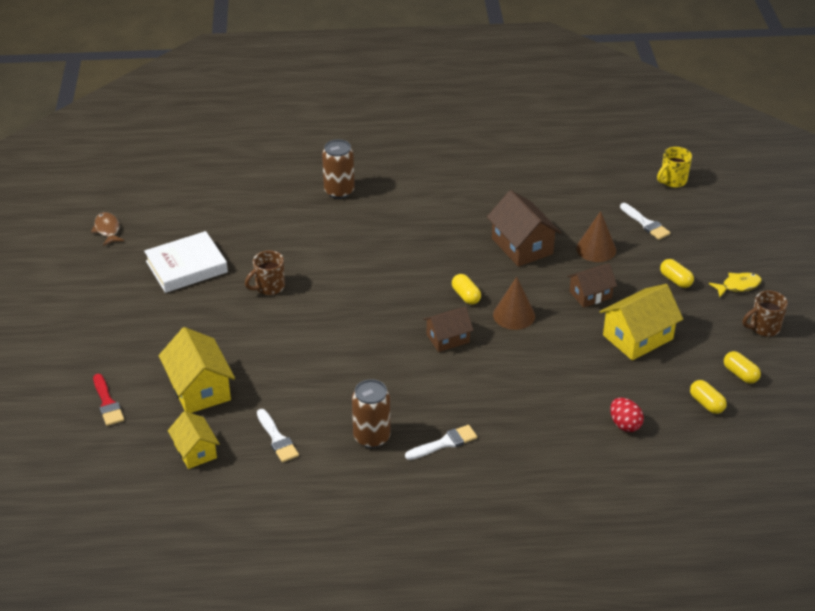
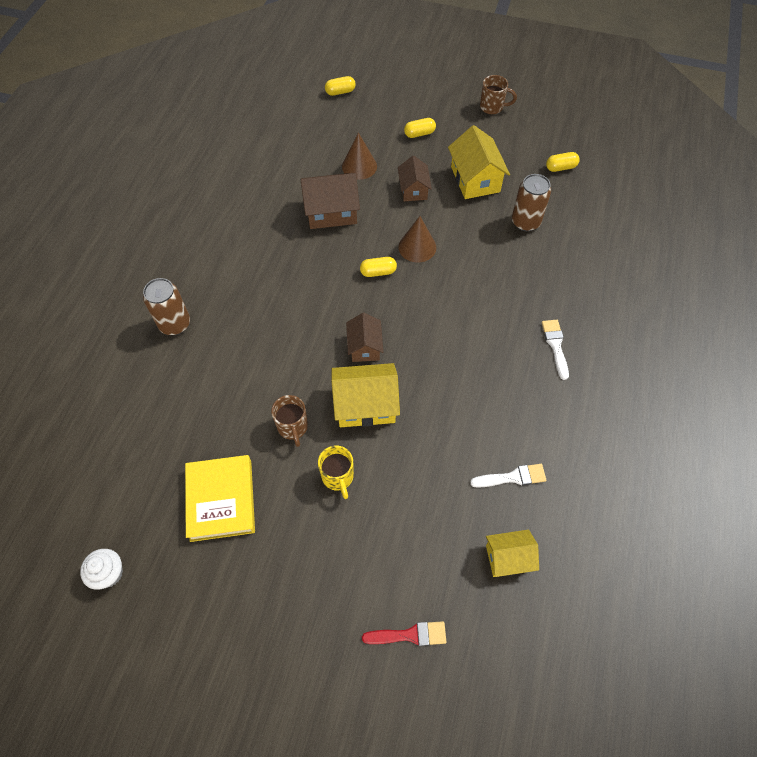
camera: 70 degrees left, 20 degrees up
brown fish [91,212,124,246] -> white cupcake [80,549,123,590]
white book [144,231,228,293] -> yellow book [185,455,255,542]
yellow house [159,327,235,413] -> yellow house moved to [331,363,400,427]
brown can [352,379,391,448] -> brown can moved to [512,174,551,231]
brown house [423,307,474,352] -> brown house moved to [346,313,383,362]
red egg [610,398,644,432] -> none
white brush [620,203,670,240] -> none
yellow mug [657,147,692,188] -> yellow mug moved to [318,446,354,499]
yellow fish [709,273,762,297] -> none
yellow capsule [724,351,761,384] -> yellow capsule moved to [325,76,356,96]
brown mug [743,291,788,337] -> brown mug turned 75 degrees counterclockwise [480,75,517,114]

